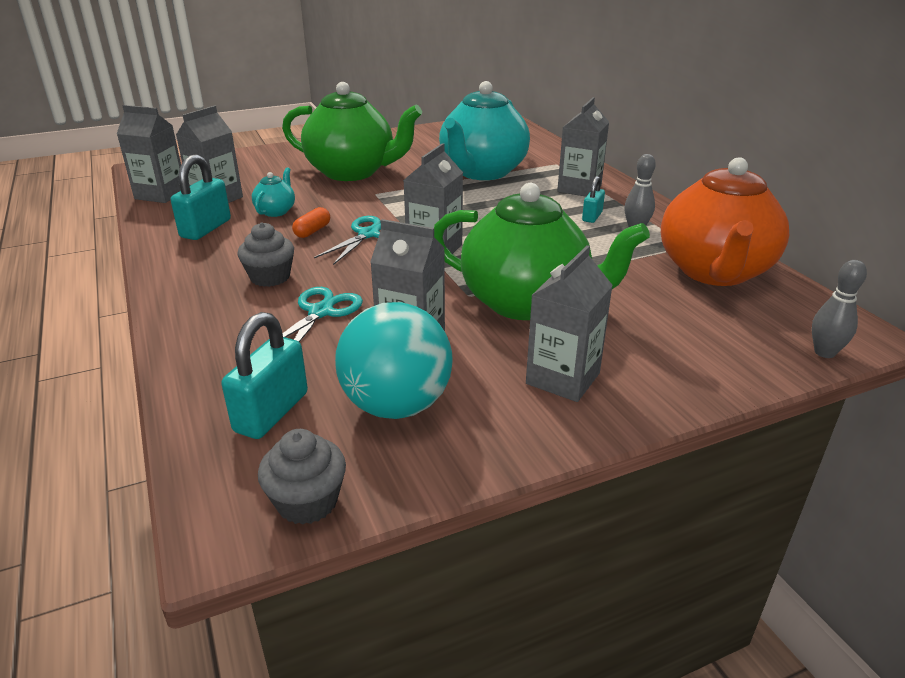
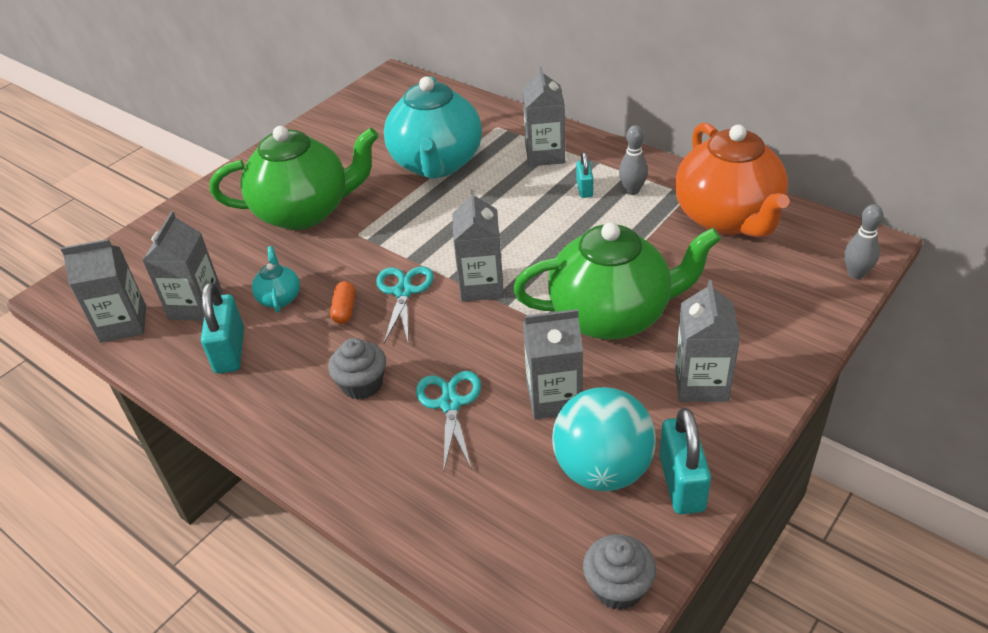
camera: 25 degrees left, 10 degrees up
turquoise padlock [221,312,308,439] -> turquoise padlock moved to [659,408,711,514]

